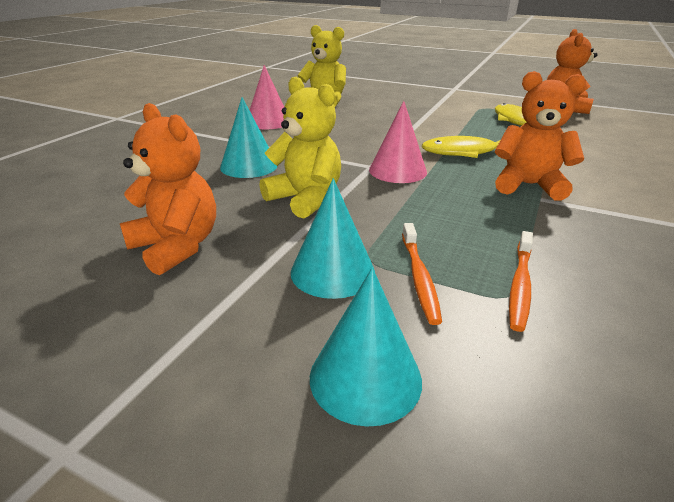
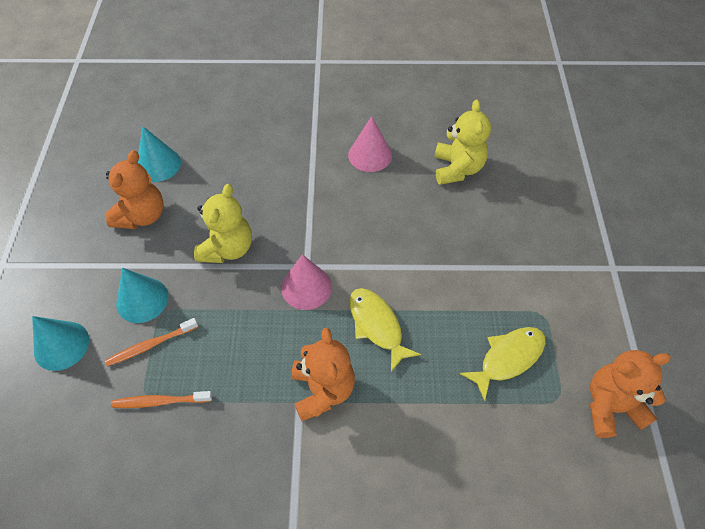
camera: 65 degrees right, 25 degrees up
turquoise cone [220,97,277,178] -> turquoise cone moved to [138,126,181,182]

